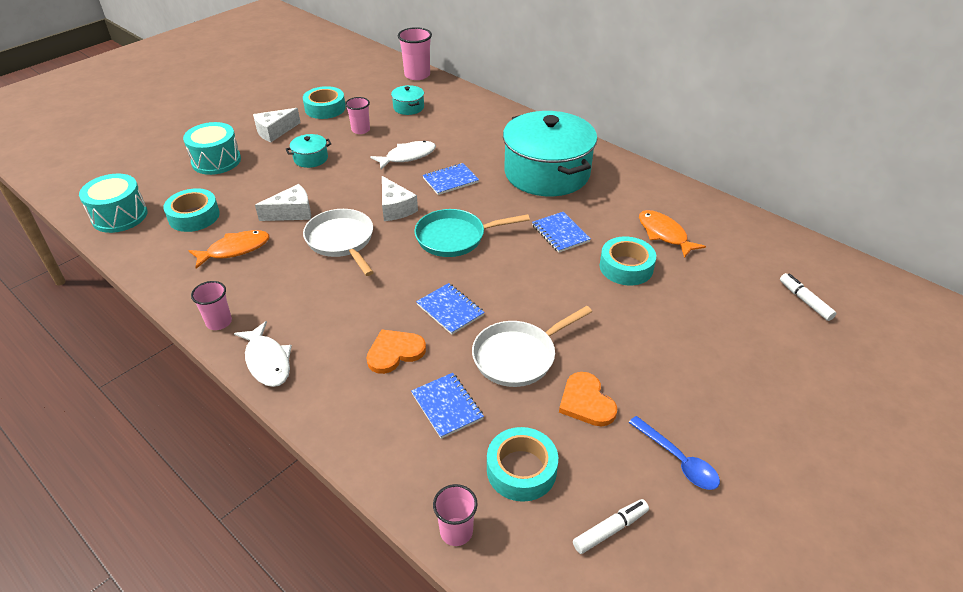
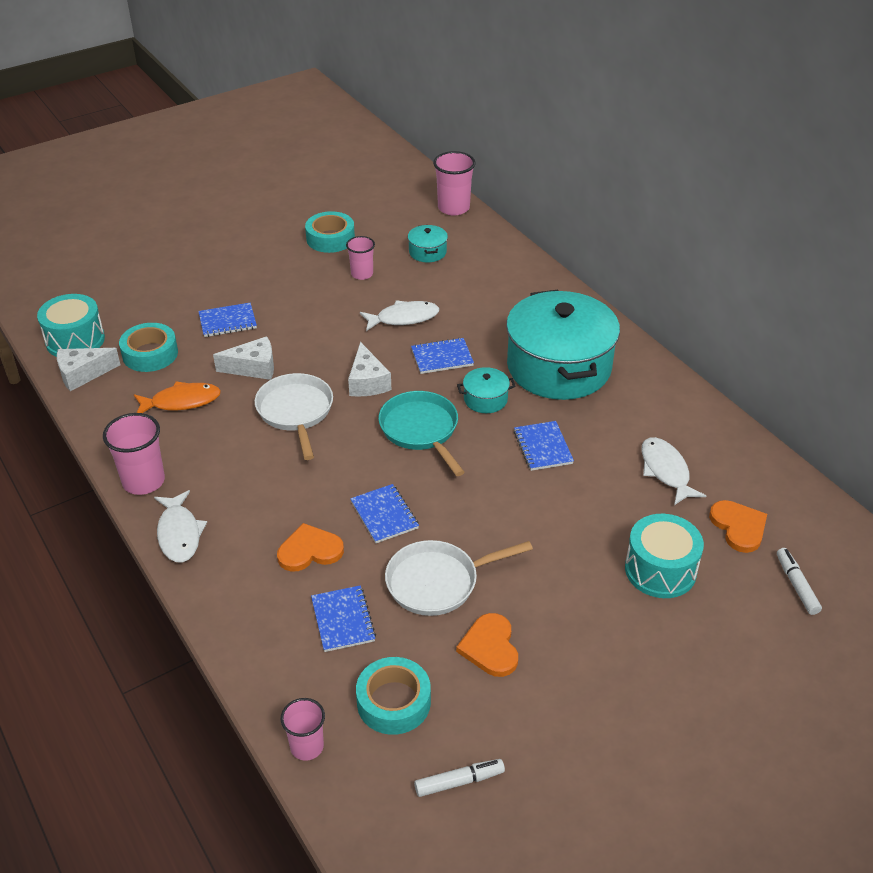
camera: 15 degrees right, 0 degrees up
turquoise drum [183,122,241,175] -> turquoise drum moved to [625,514,704,598]
pink cup [191,281,232,330] -> pink cup [103,413,165,495], size x1.56
white cheese [253,108,301,142] -> white cheese moved to [57,348,121,391]
turquoise pot [286,134,332,168] -> turquoise pot moved to [457,367,515,413]
turquoise pan [414,209,530,257] -> turquoise pan turned 60 degrees clockwise [378,391,465,476]
turquoise tape [600,237,656,285] -> none
blue spoon [628,416,720,490] -> none
orange fish [639,210,706,258] -> white fish [641,437,706,505]
none -> blue notebook [198,303,257,337]
none -> orange heart [709,500,767,553]

